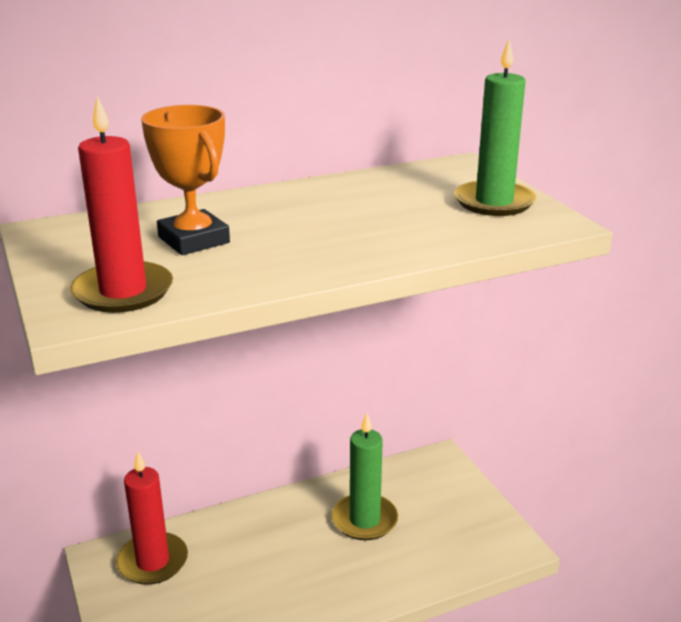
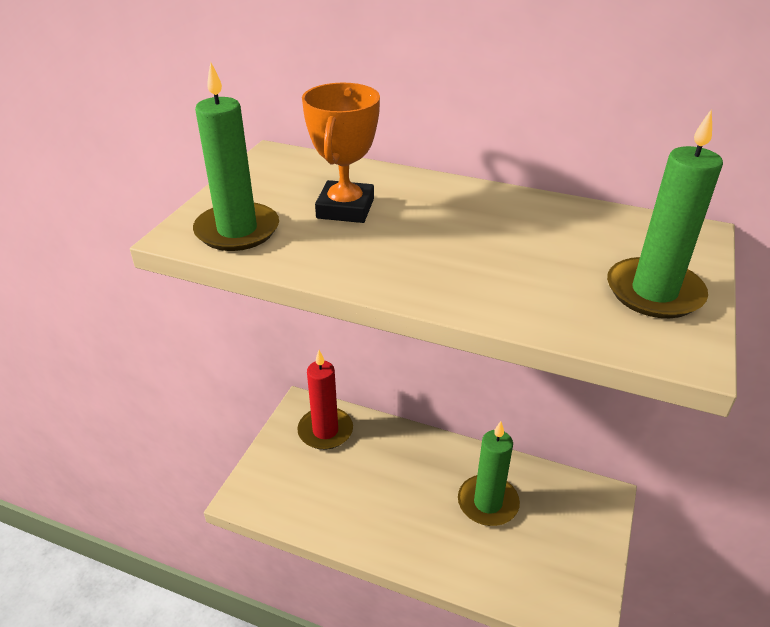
camera: 45 degrees right, 10 degrees up
red candle [71,96,173,313] -> green candle [193,62,279,251]

